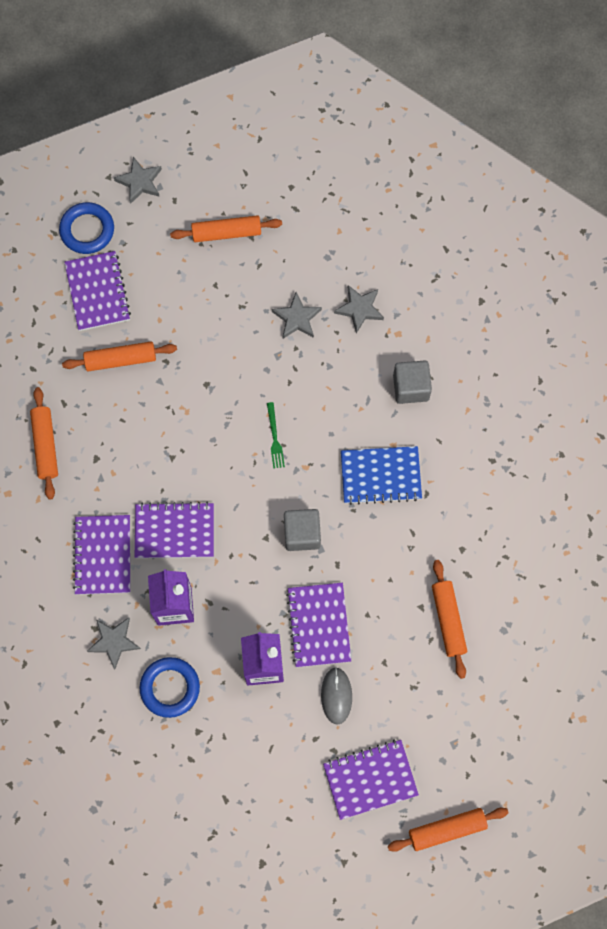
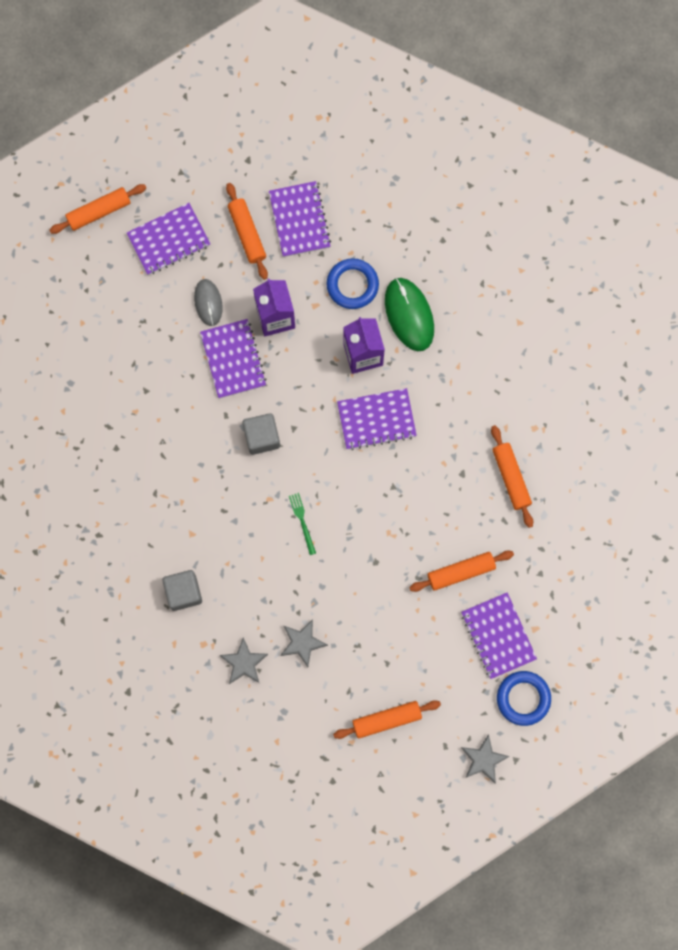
camera: 170 degrees right, 5 degrees up
purple notebook [73,515,130,595] -> purple notebook moved to [269,181,331,257]
grey star [87,618,141,669] -> green mouse [385,278,434,351]
blue notebook [341,446,422,505] -> none
orange rolling pin [432,560,467,679] -> orange rolling pin moved to [226,183,268,280]

